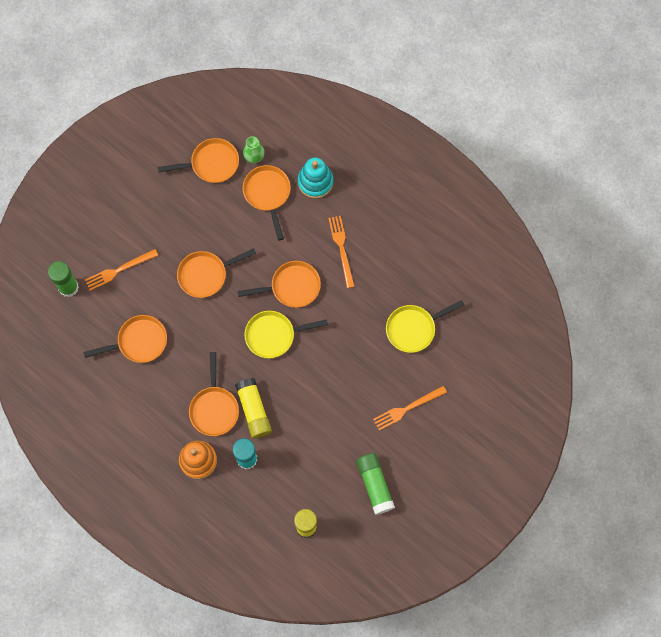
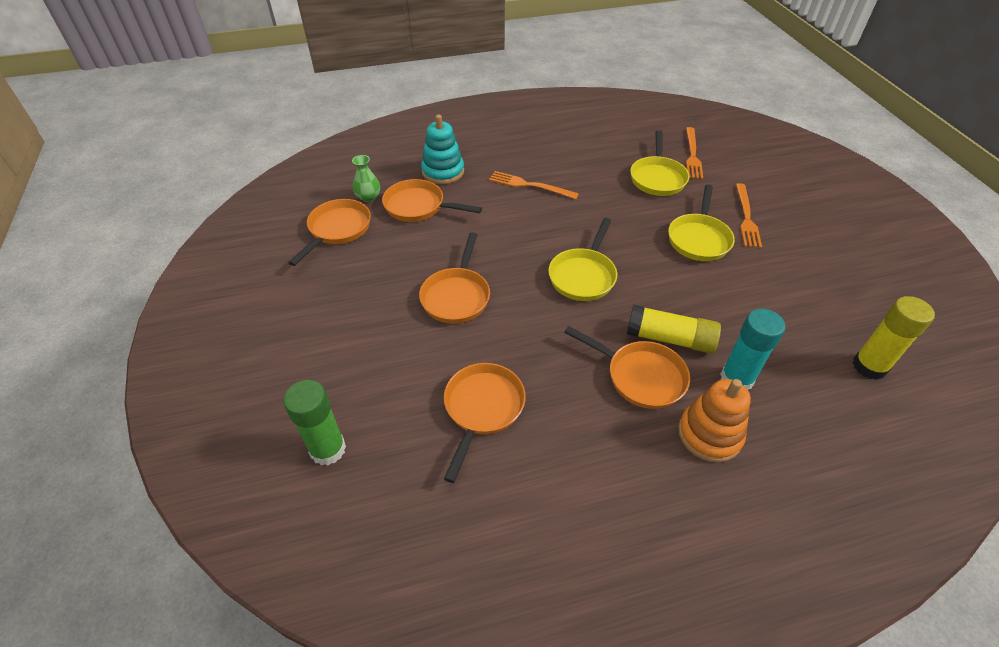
camera: 55 degrees left, 25 degrees down
orange fork [85,249,158,291] -> orange fork moved to [686,127,703,179]
orange pan [238,261,321,308] -> none
green glue stick [356,453,395,515] -> none
none -> yellow pan [668,184,735,261]

